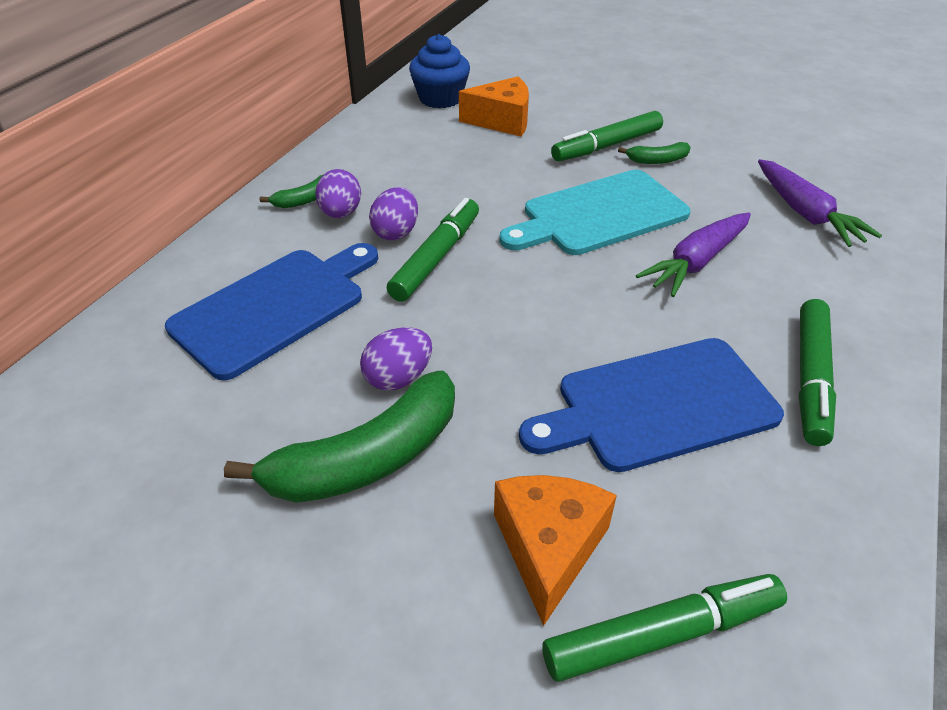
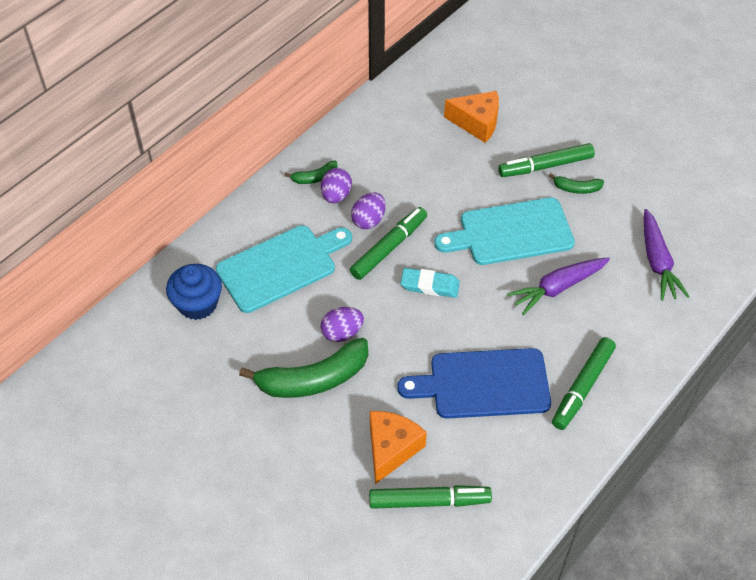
camera: 15 degrees right, 10 degrees up
blue cutting board [165,243,378,380] -> turquoise cutting board [216,225,352,313]
blue cupcake [409,34,470,109] -> blue cupcake moved to [166,264,222,320]
none -> turquoise eraser [401,268,460,298]

